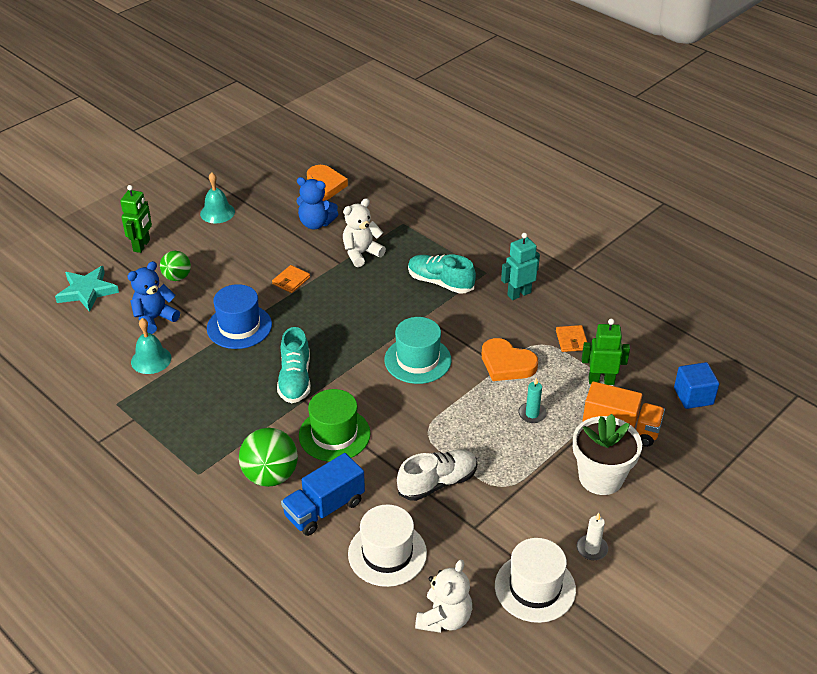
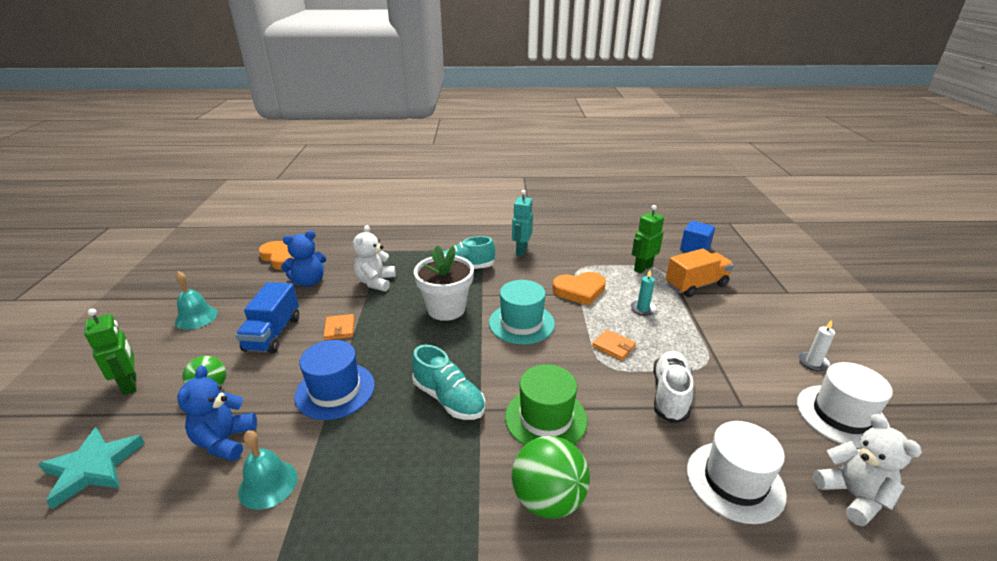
camera: 45 degrees left, 10 degrees down
blue truck [281,453,365,536] -> blue truck moved to [235,282,299,354]
orange wallet [556,325,587,352] -> orange wallet moved to [592,329,636,361]
white flower pot [573,414,642,495] -> white flower pot moved to [414,246,474,321]

